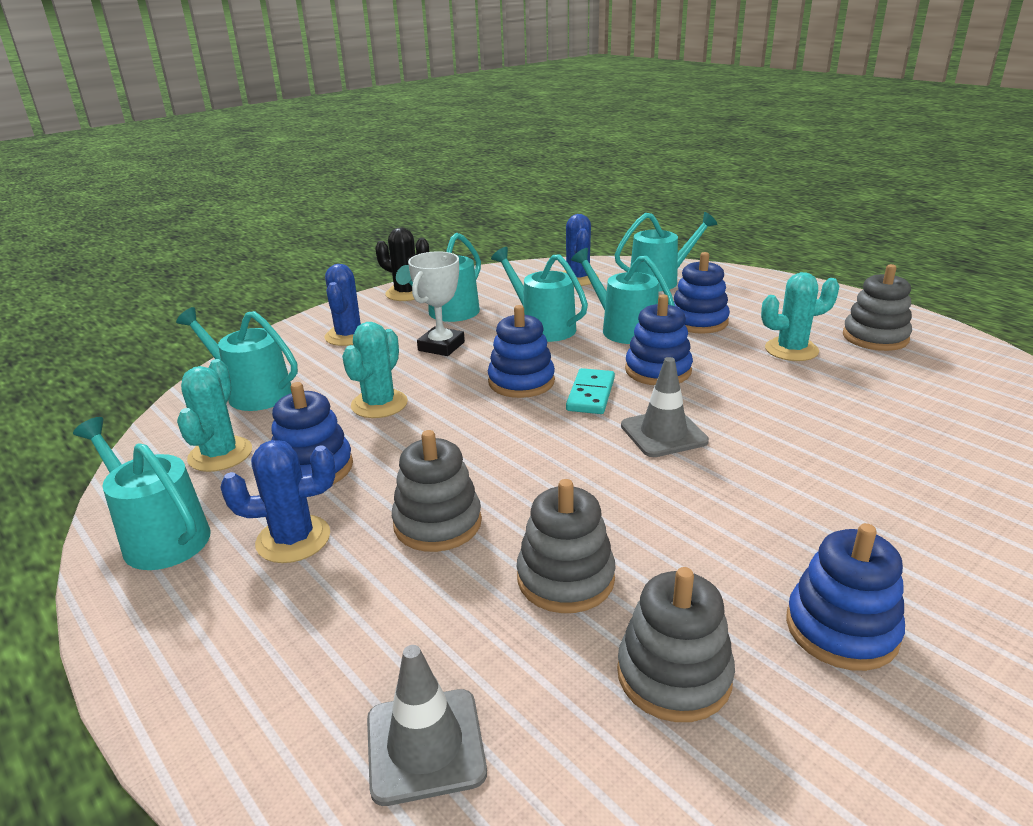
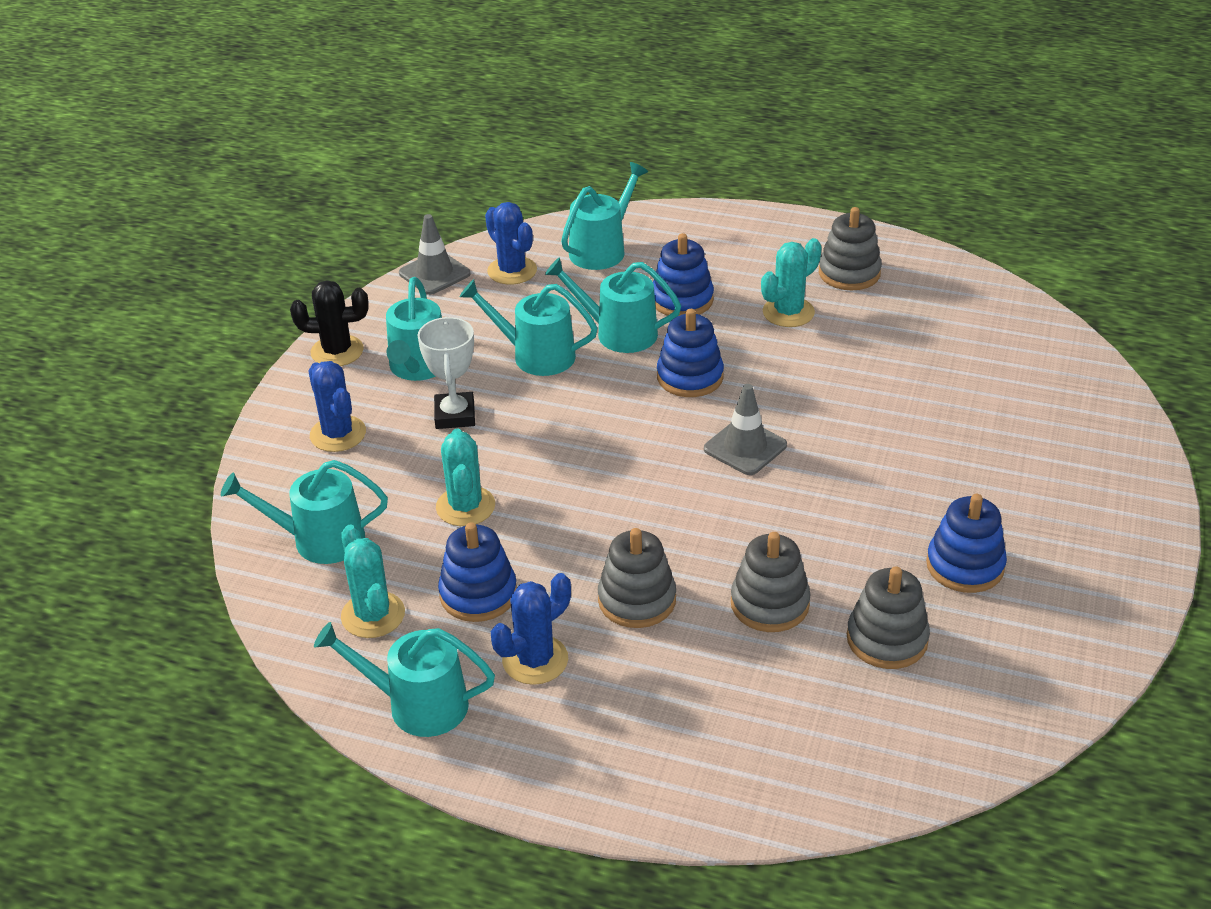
camera: 30 degrees left, 10 degrees up
grey traffic cone [367,645,487,806] -> grey traffic cone moved to [399,214,470,295]
blue stacking toy [488,305,555,398] -> none
turquoise domino [566,368,615,414] -> none

